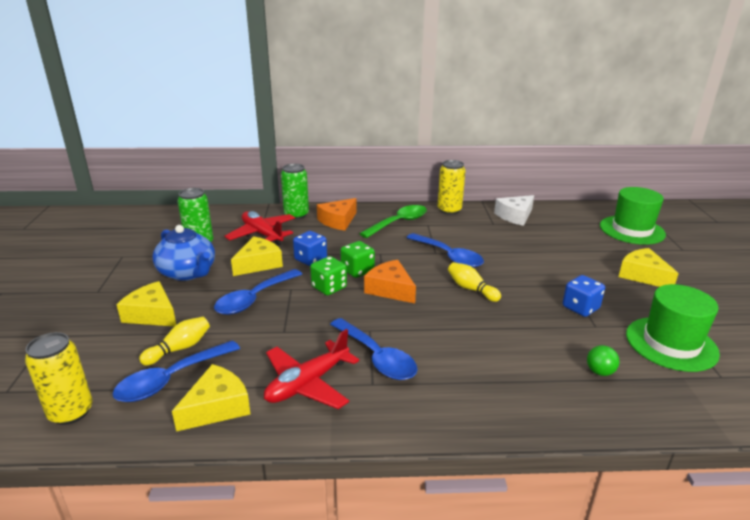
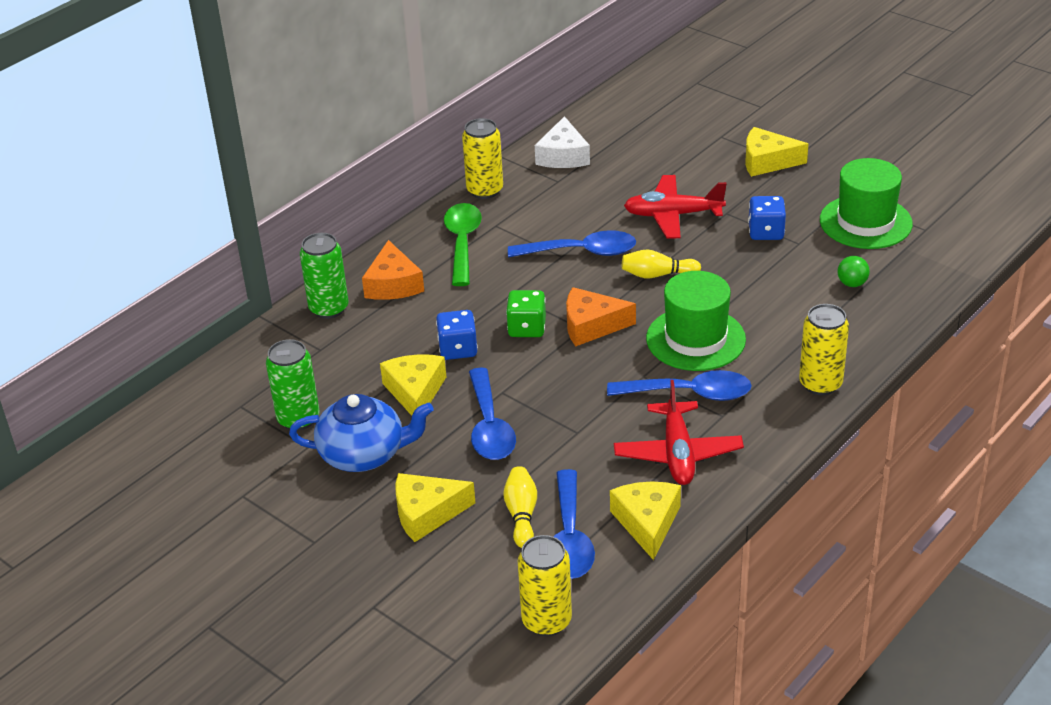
camera: 45 degrees left, 10 degrees up
red plane [225,211,295,246] -> red plane moved to [624,175,727,239]
green dice [310,256,347,295] -> none
green hat [600,187,666,245] -> green hat moved to [646,271,746,371]
none -> yellow can [799,304,849,395]

